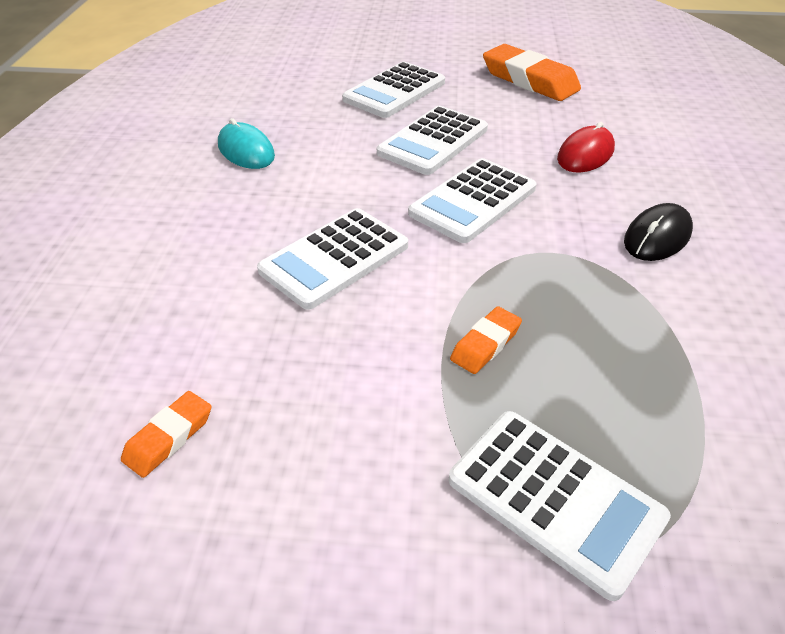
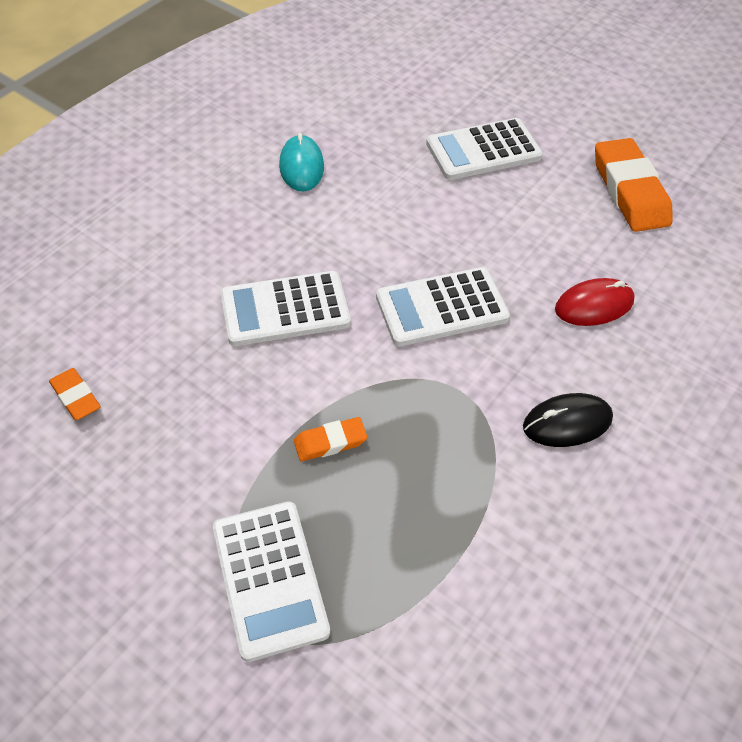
camera: 30 degrees right, 10 degrees up
orange eraser [121,391,211,478] -> orange eraser turned 75 degrees clockwise [49,368,101,420]
white calculator [377,106,488,175] -> none

